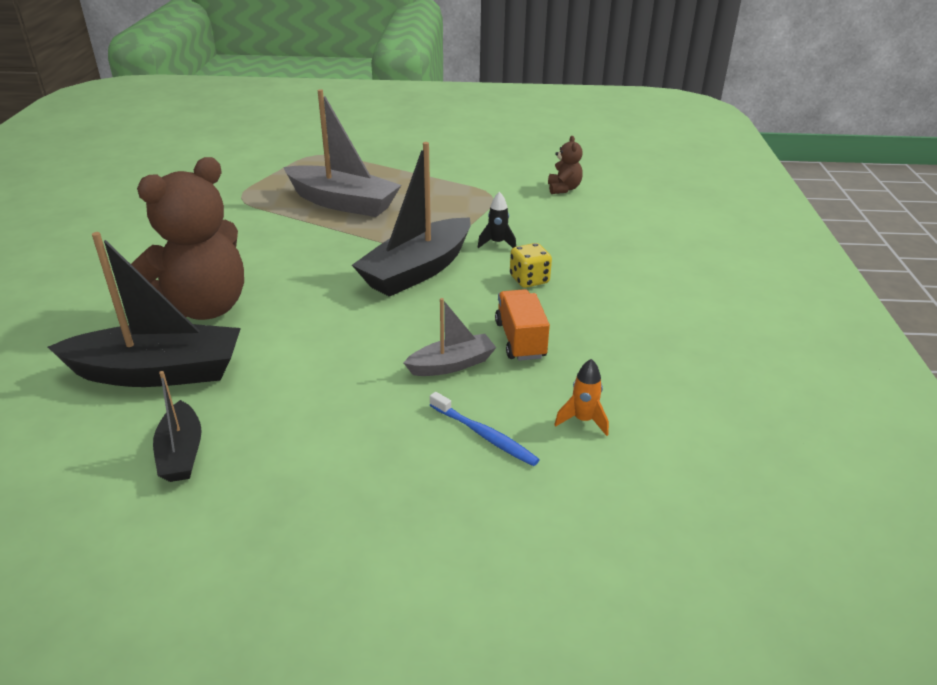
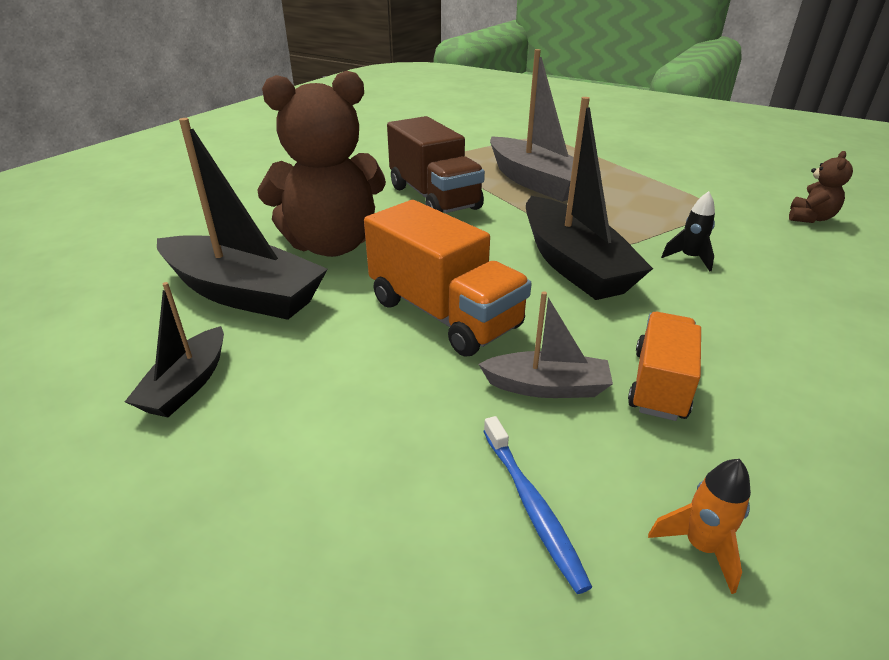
camera: 30 degrees right, 0 degrees up
black boat [352,142,471,297] -> black boat turned 90 degrees counterclockwise [526,97,653,300]
yellow dice [510,243,552,288] -> none
none -> orange truck [364,200,532,357]
none -> brown truck [387,116,485,213]

